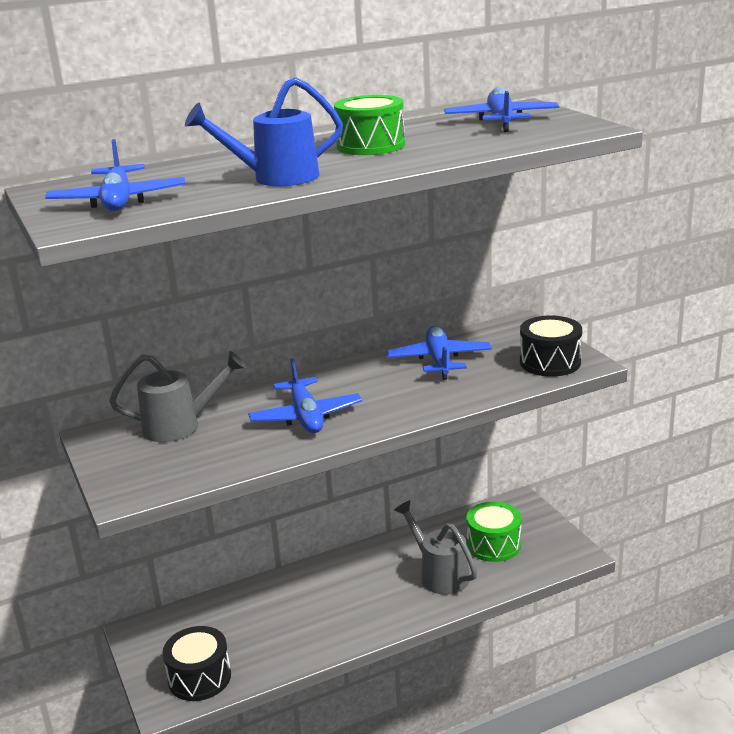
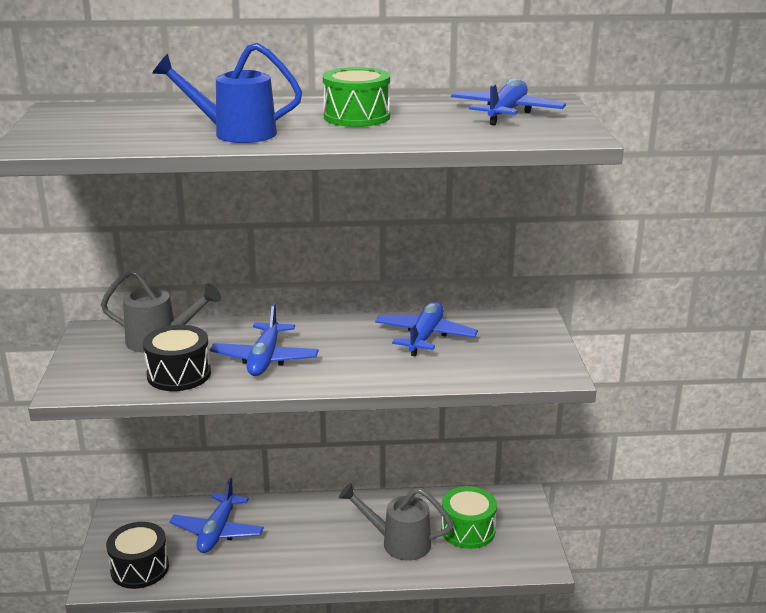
camera: 20 degrees right, 0 degrees up
blue plane [45,139,185,211] -> blue plane moved to [169,478,264,553]
grey watering can [394,500,477,595] -> grey watering can turned 60 degrees counterclockwise [339,483,453,561]
black drum [520,315,582,377] -> black drum moved to [143,325,211,391]

